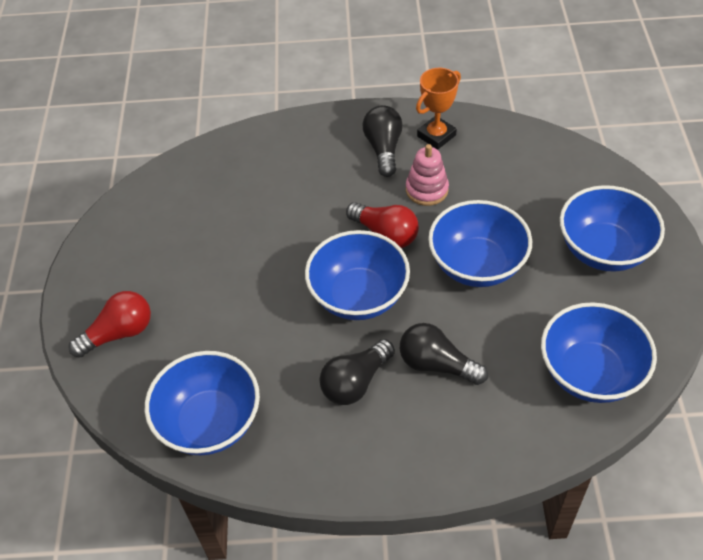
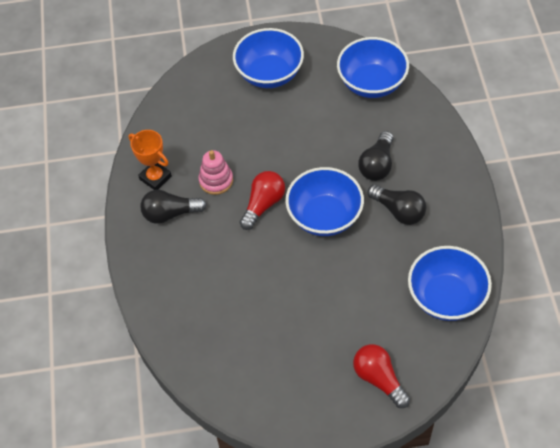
camera: 95 degrees left, 5 degrees up
blue bowl [428,200,532,287] -> none

